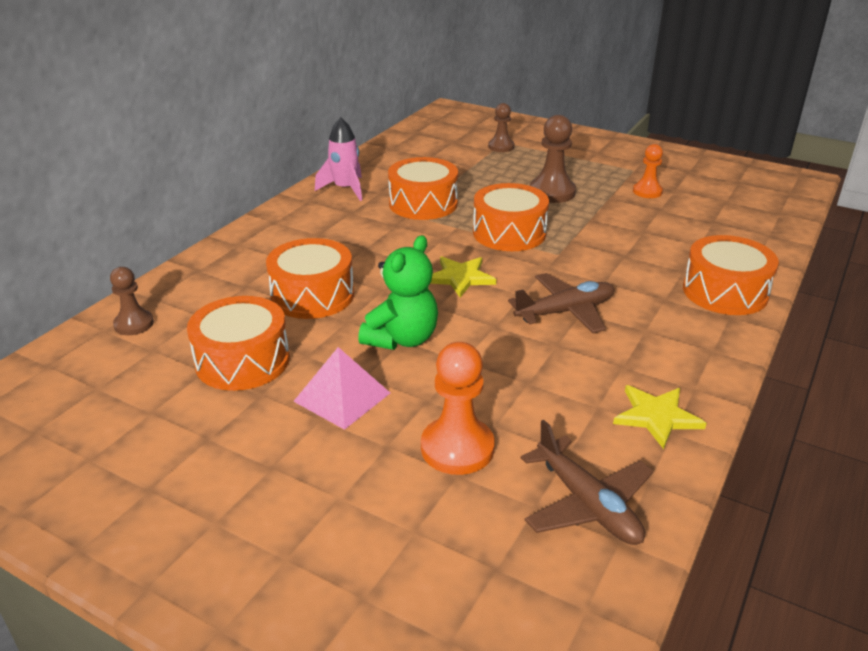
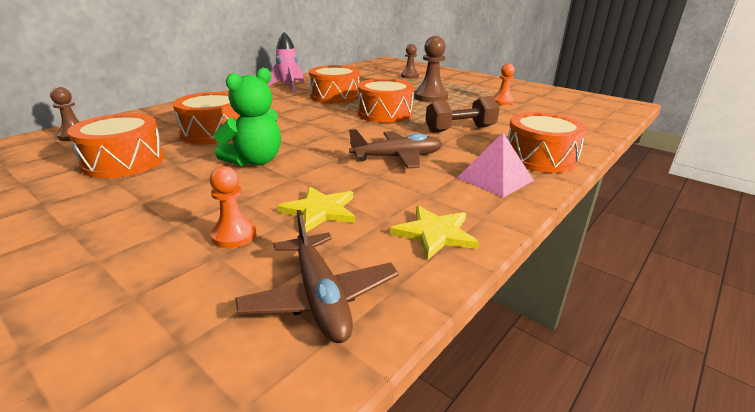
camera: 10 degrees right, 5 degrees down
pink pyramid [293,347,390,430] -> pink pyramid moved to [457,133,534,197]
orange pawn [421,342,495,475] -> orange pawn [210,166,257,248], size x0.63
yellow star [430,257,496,297] -> yellow star moved to [277,186,355,232]
none -> brown dumbbell [426,96,500,133]

